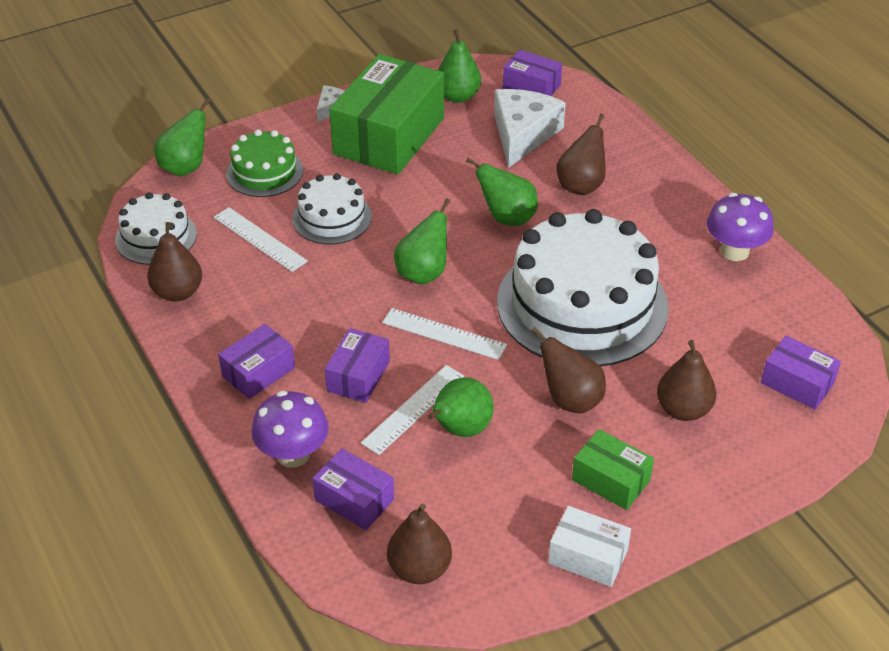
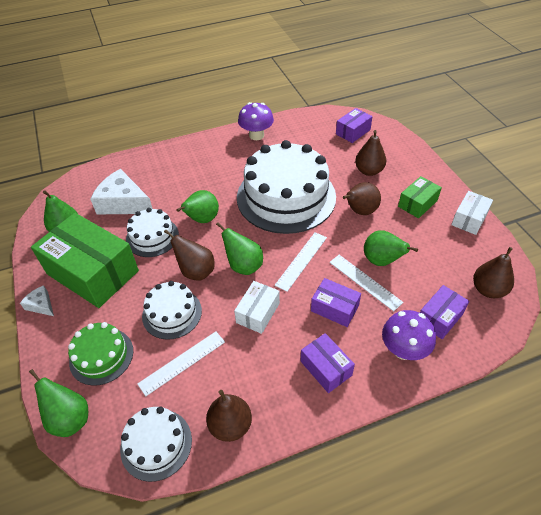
camera: 80 degrees left, 5 degrees up
purple box [503,50,562,96] -> none
brown pear [556,114,606,195] -> brown pear moved to [164,230,215,281]
none -> white cake [126,208,179,257]
none -> white box [234,281,280,334]

